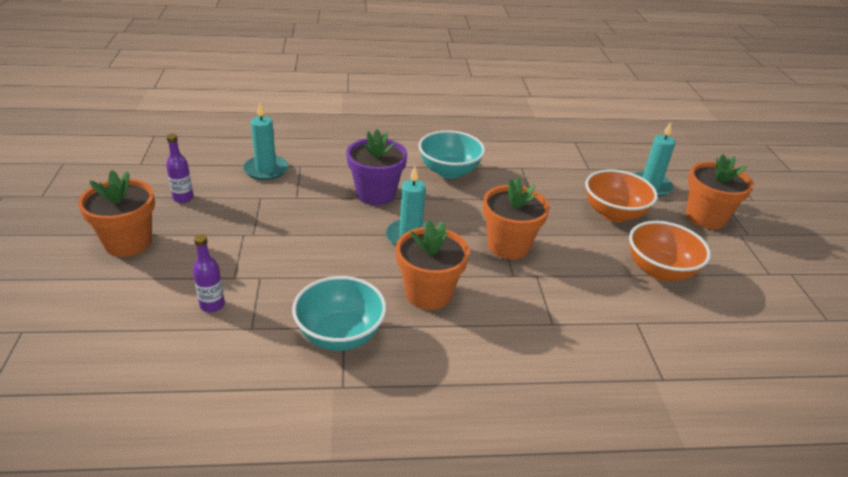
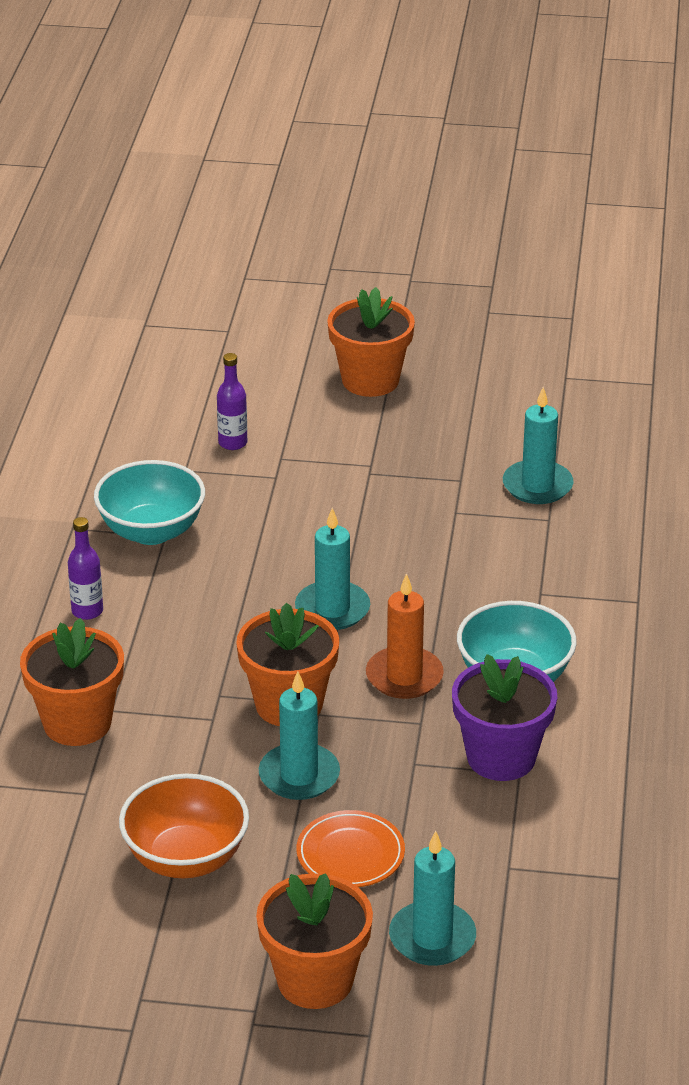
camera: 105 degrees right, 0 degrees up
purple bottle [166,134,194,203] -> purple bottle moved to [68,517,103,620]
purple flower pot [346,129,407,205] -> purple flower pot moved to [452,654,557,781]
orange flower pot [396,220,470,310] -> orange flower pot moved to [20,618,124,746]
orange bowl [585,170,658,222] -> orange plate [296,810,405,887]
none -> turquoise candle [259,671,340,800]
none -> orange candle [366,573,444,699]

